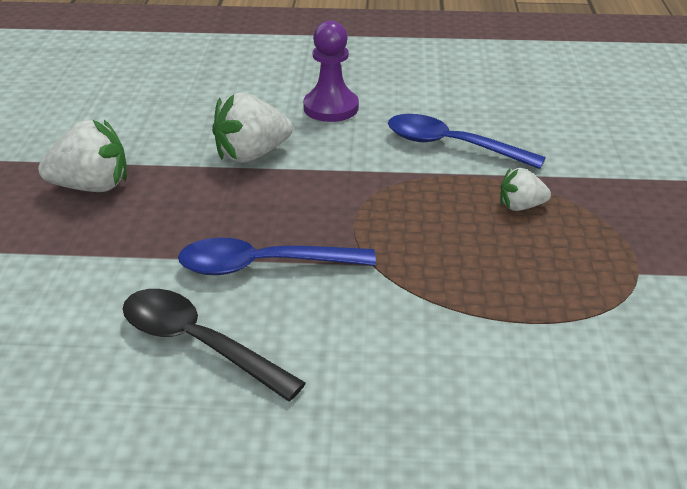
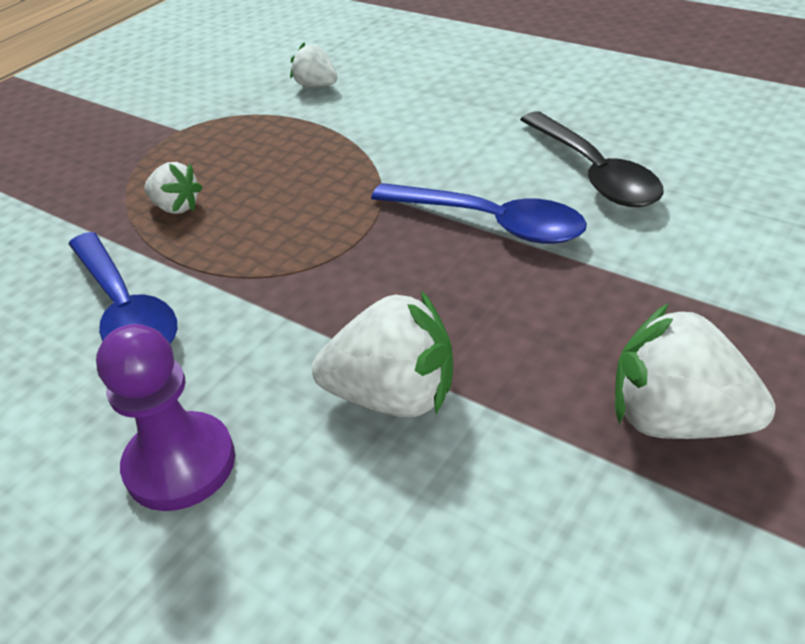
camera: 145 degrees left, 5 degrees up
none -> white strawberry [290,43,337,87]

